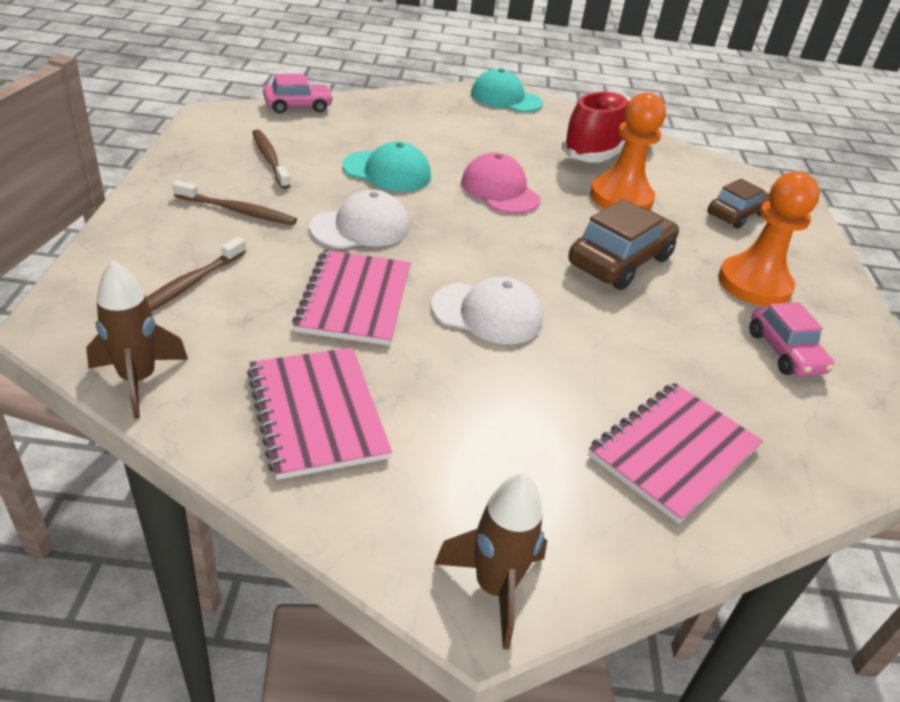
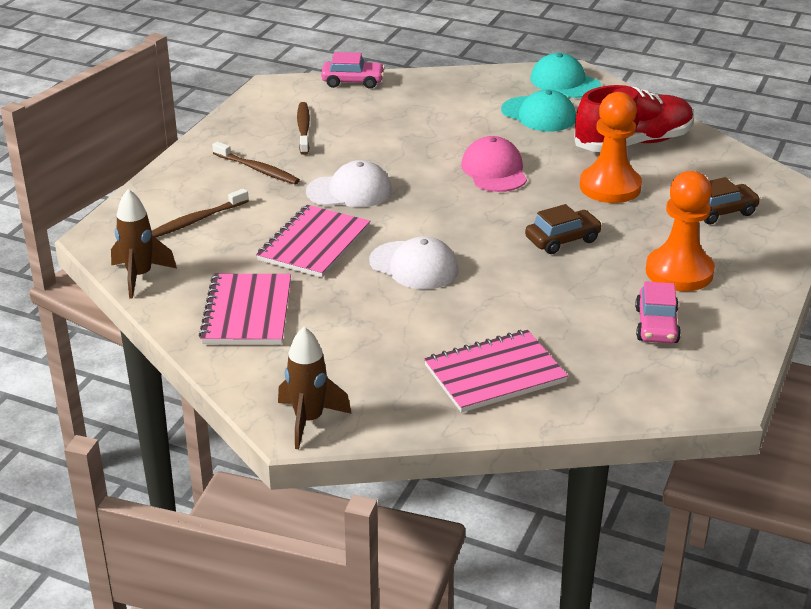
camera: 25 degrees right, 5 degrees down
turquoise cap [342,142,431,192] -> turquoise cap moved to [501,89,576,131]
brown car [568,199,679,290] -> brown car [525,204,602,254], size x0.65

